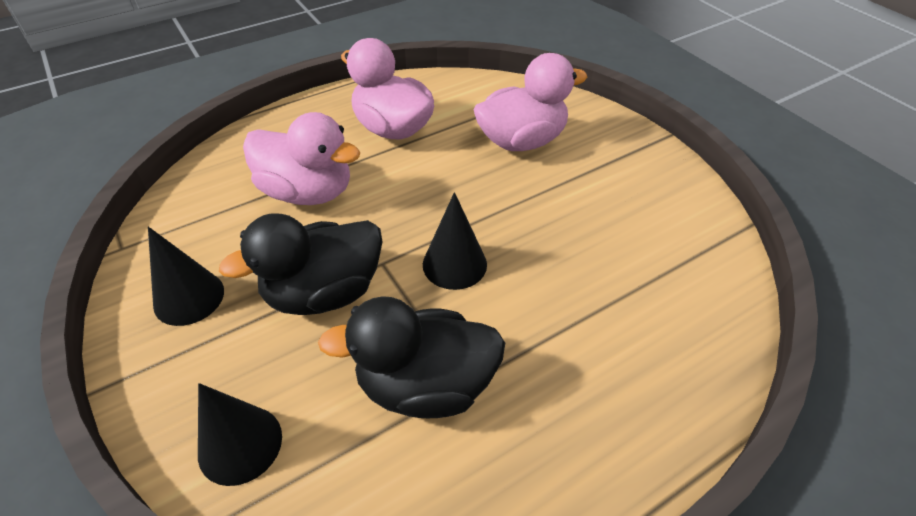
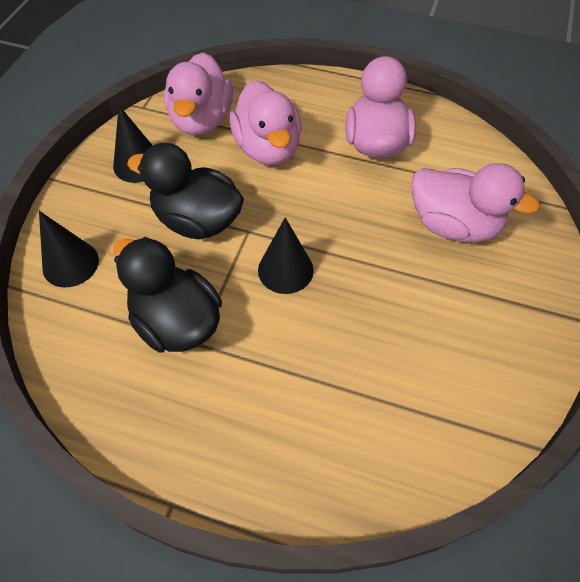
camera: 50 degrees right, 10 degrees up
none -> pink duck [164,52,233,136]

